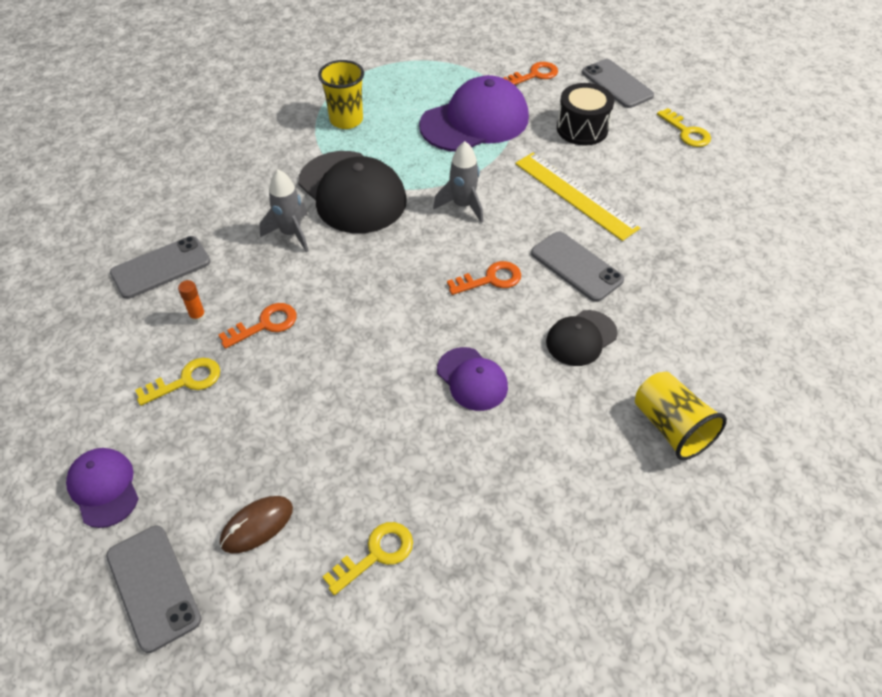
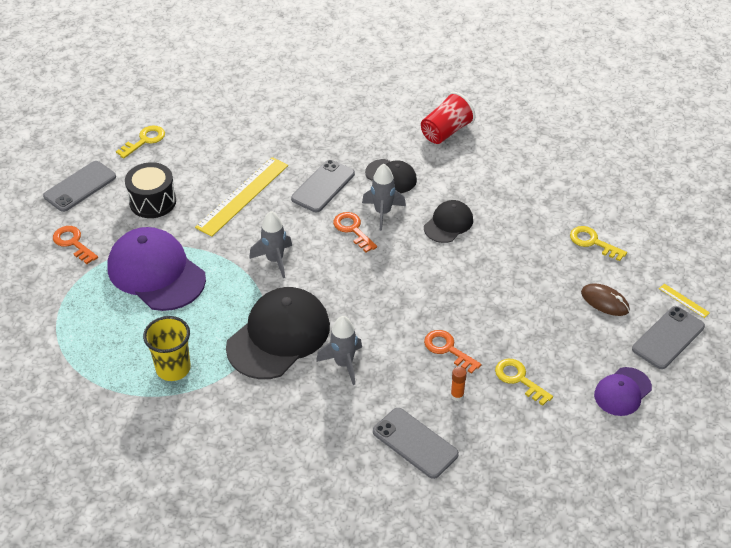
camera: 105 degrees left, 5 degrees down
purple cap [437,347,508,411] -> black cap [424,200,473,243]
yellow cup [635,372,727,460] -> red cup [421,92,475,144]
none -> grey rocket [362,164,406,231]
none -> yellow ruler [659,284,710,318]

